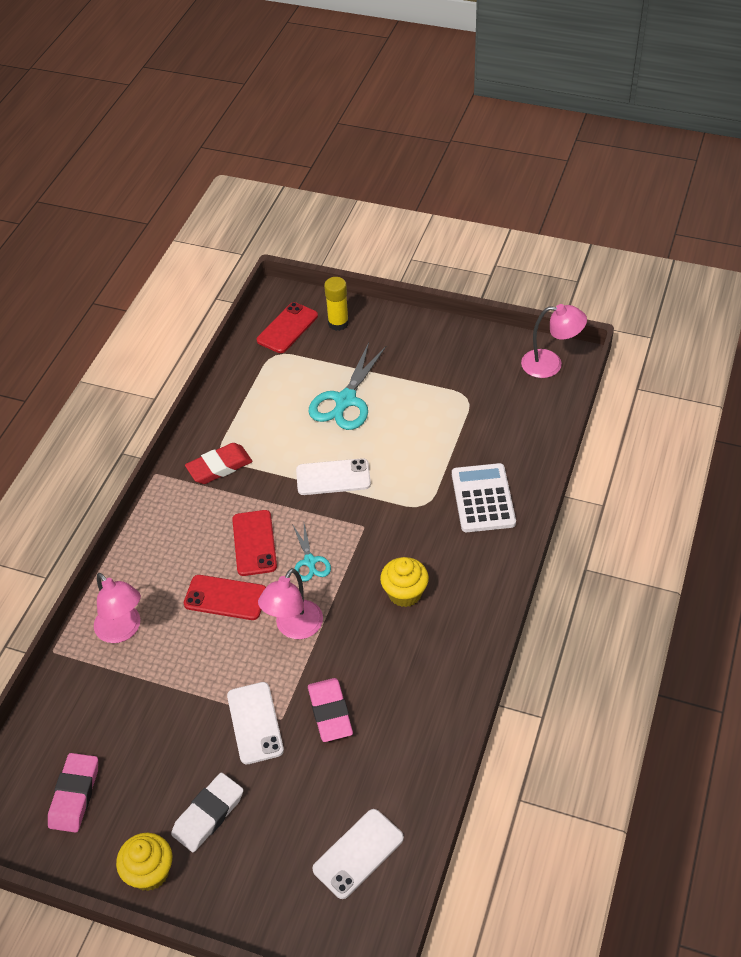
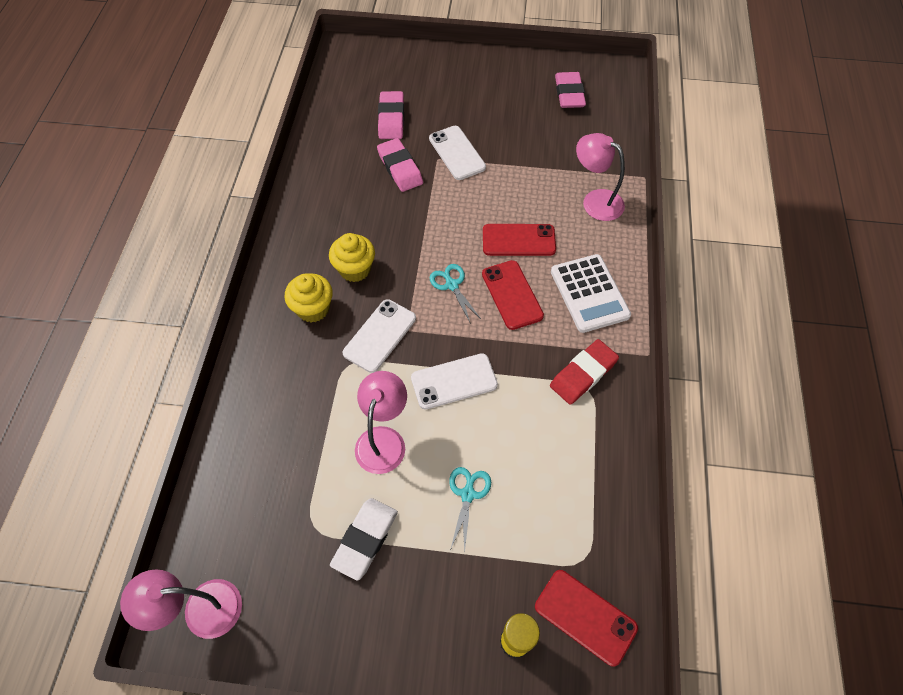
camera: 165 degrees right, 10 degrees up
yellow cupcake [116,833,172,891] -> yellow cupcake moved to [284,273,333,323]
white eraser [171,773,243,852] -> white eraser moved to [330,498,398,581]
red phone [257,302,318,353] -> red phone turned 75 degrees counterclockwise [535,570,638,667]
pink lamp [258,568,323,639] -> pink lamp moved to [355,371,407,474]
turquoise scissors [309,342,386,430] -> turquoise scissors [449,467,491,554], size x0.55
white phone [312,809,404,899] -> white phone moved to [343,299,416,373]
white calculator [452,463,516,532] -> white calculator moved to [551,254,631,333]
none -> pink eraser [378,91,404,139]

